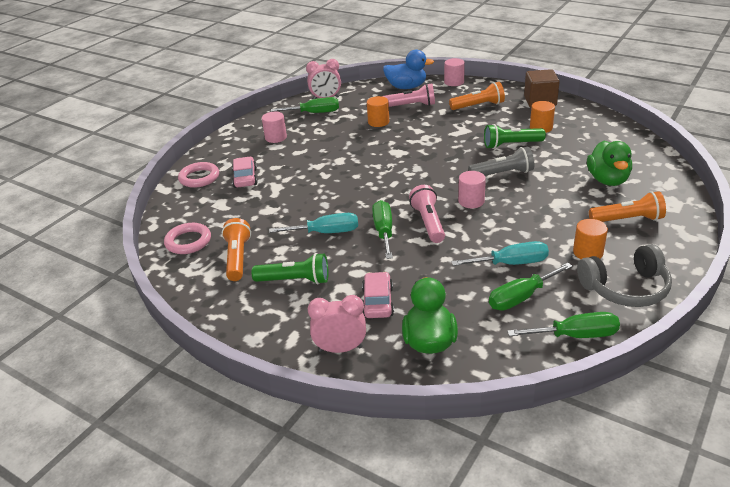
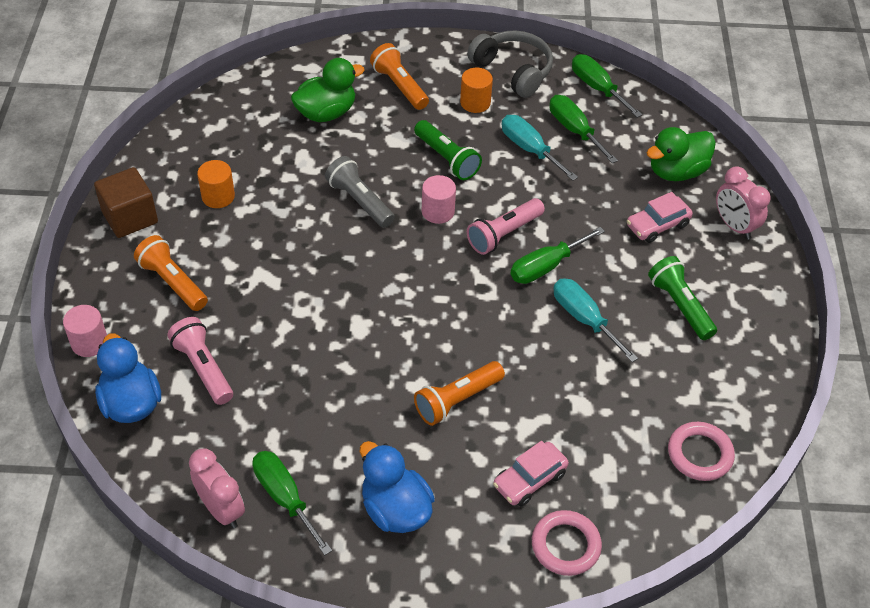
camera: 125 degrees left, 15 degrees up
orange flashlight [222,218,251,281] -> orange flashlight moved to [414,361,505,426]
pink cylinder [262,112,287,143] -> blue duck [360,441,435,533]
orange cylinder [367,96,389,127] -> none
green flashlight [484,124,546,149] -> green flashlight moved to [414,120,482,180]
green screwdriver [489,263,573,311] -> green screwdriver turned 150 degrees counterclockwise [550,95,618,164]

